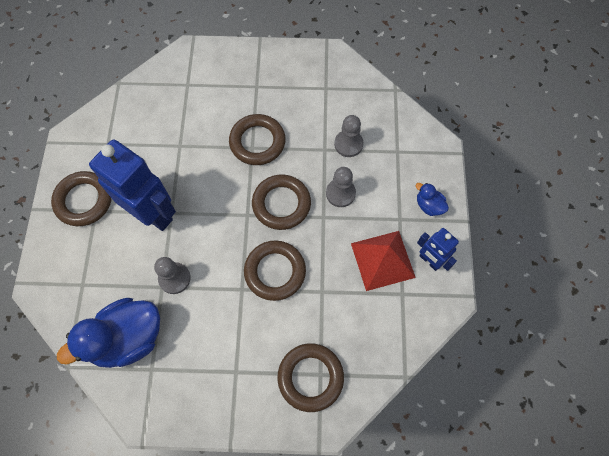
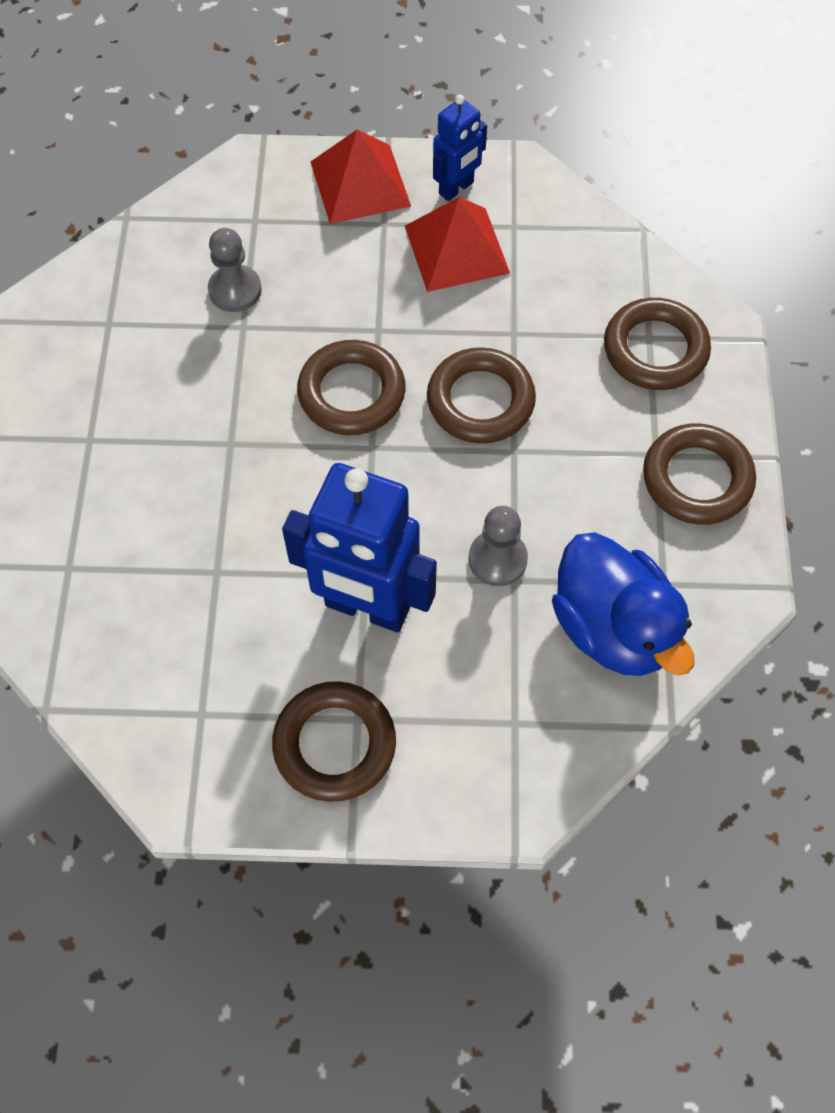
camera: 90 degrees left, 5 degrees down
blue robot [89,139,176,231] -> blue robot turned 105 degrees counterclockwise [282,463,437,632]
brown ring [229,114,285,165] -> brown ring moved to [643,424,756,525]
grey pawn [326,167,356,207] -> none
blue duck [415,183,449,216] -> red pyramid [311,129,411,224]

